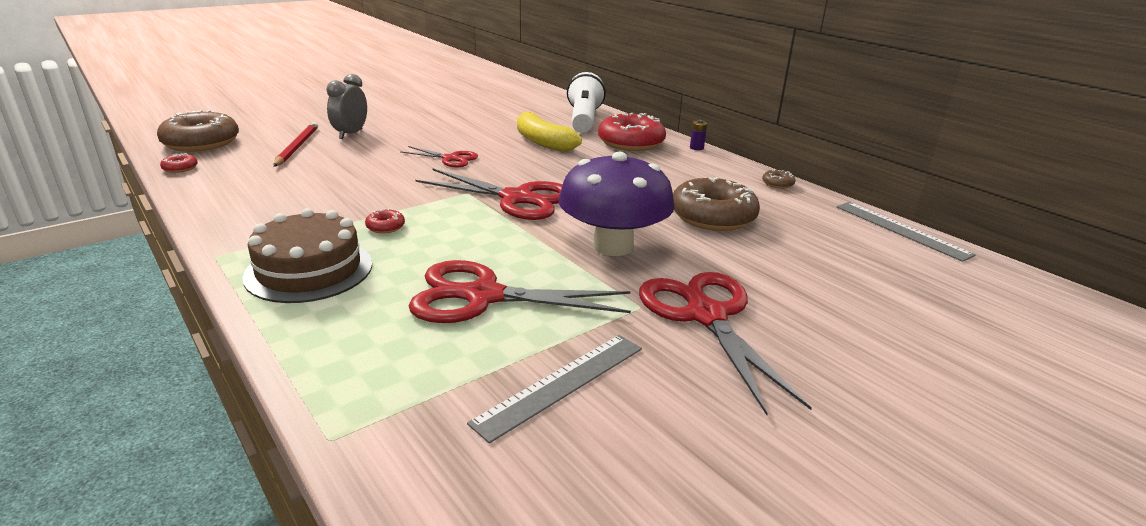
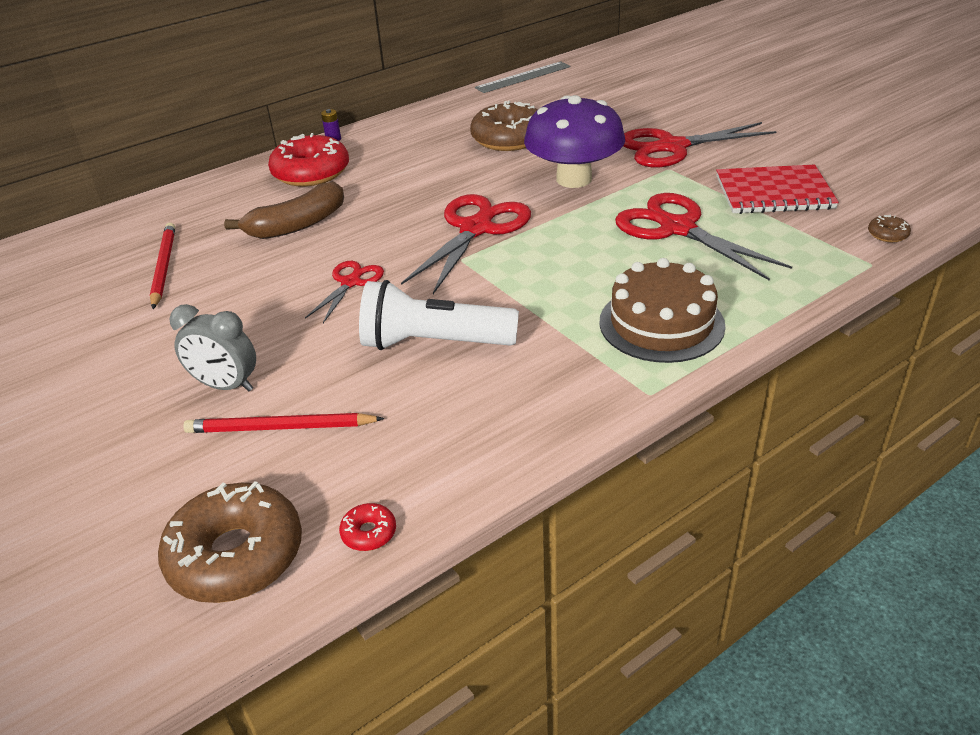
camera: 85 degrees left, 10 degrees up
red donut [365,208,405,234] -> none
red scissors [409,260,631,323] -> red scissors turned 135 degrees clockwise [615,193,792,281]
grey ruler [467,335,642,444] -> red notebook [716,165,839,214]
yellow banana [517,111,582,152] -> brown banana [224,181,344,239]
white flashlight [567,72,606,133] -> white flashlight moved to [359,280,519,350]
brown donut [762,170,796,189] -> brown donut moved to [868,215,911,242]
none -> red pencil [150,223,175,309]

